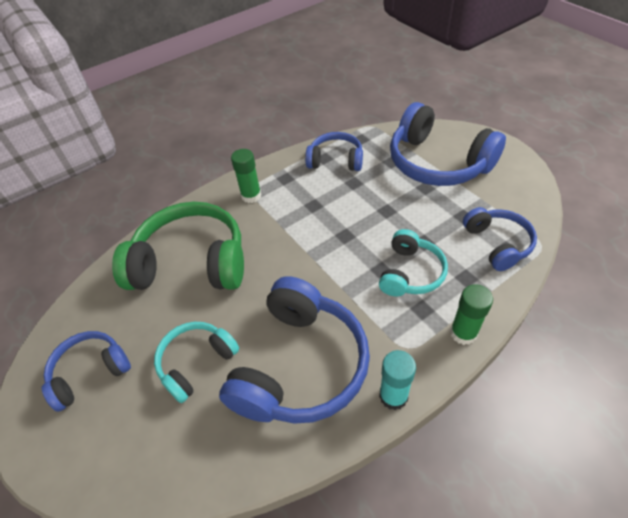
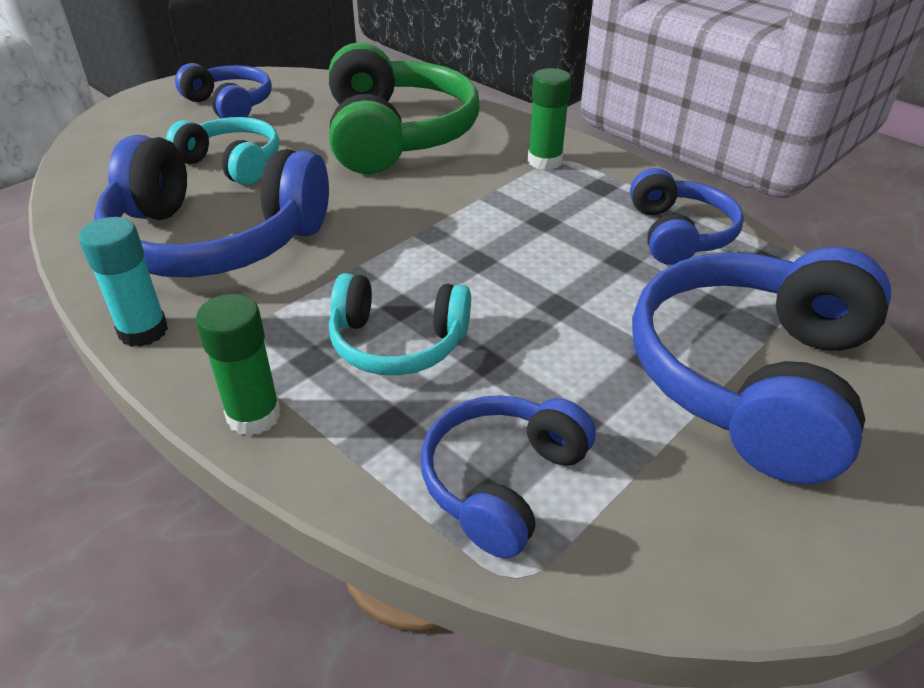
camera: 75 degrees right, 10 degrees down
blue headphones [463,207,537,271] -> blue headphones turned 150 degrees clockwise [421,395,596,558]

